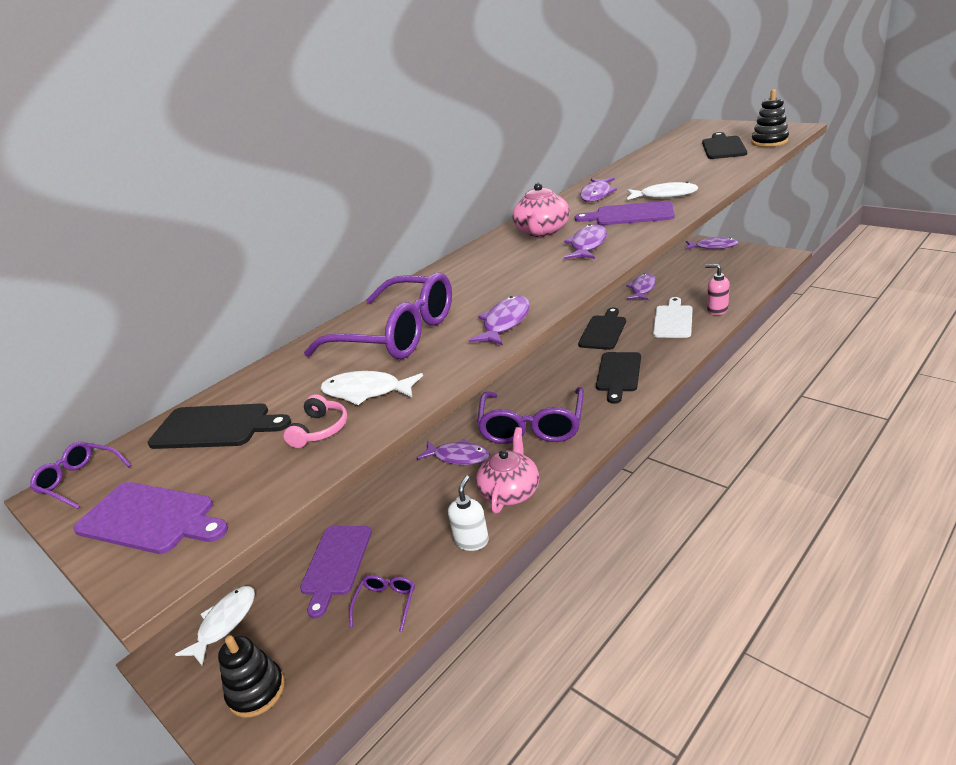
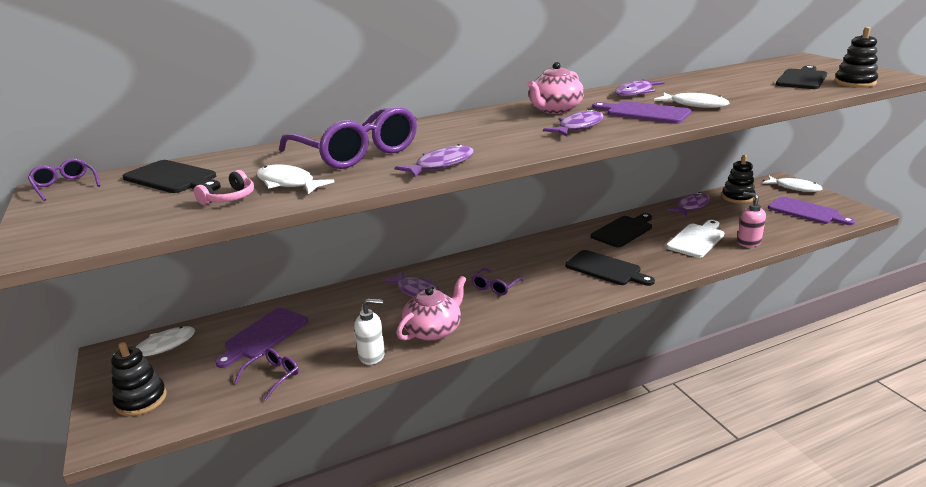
camera: 20 degrees right, 5 degrees down
purple cutting board [73,482,228,554] -> purple cutting board moved to [768,197,855,225]
white soap dispenser [448,476,489,551] -> white soap dispenser turned 45 degrees clockwise [354,299,385,365]
purple glasses [477,387,584,444] -> purple glasses [471,268,524,296], size x0.44
black cutting board [596,352,641,404] -> black cutting board turned 90 degrees counterclockwise [565,250,655,286]
purple fish [686,237,739,250] -> white fish [763,176,823,192]
none -> black stacking toy [722,155,755,204]

